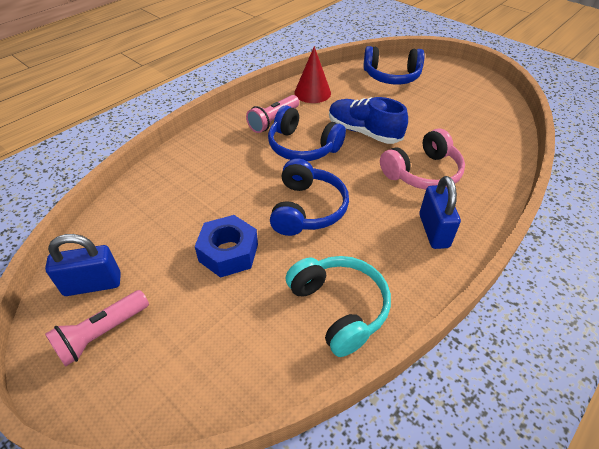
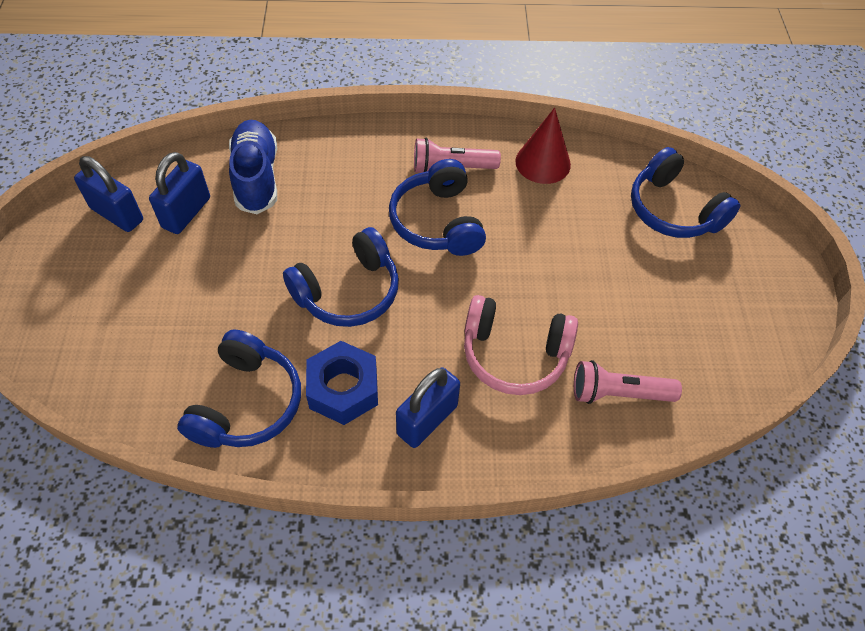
camera: 45 degrees right, 10 degrees up
pink flashlight [45,290,149,367] -> pink flashlight moved to [574,360,682,404]
blue nut [195,215,258,278] -> blue nut moved to [306,341,378,425]
turquoise headphones [286,256,391,357] -> blue headphones [177,330,301,448]
blue shoe [329,97,408,144] -> blue shoe moved to [229,120,277,214]
none -> blue padlock [149,152,210,234]

